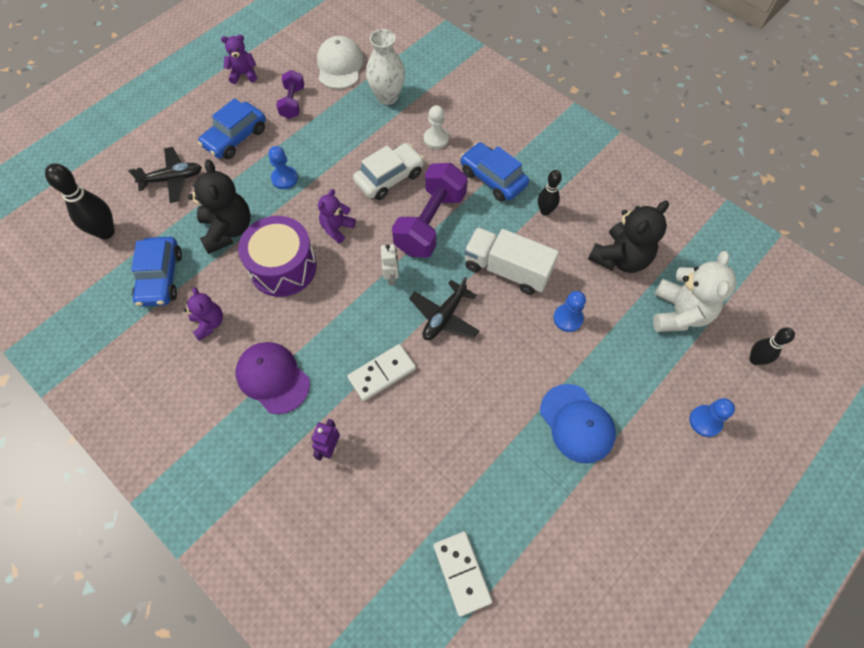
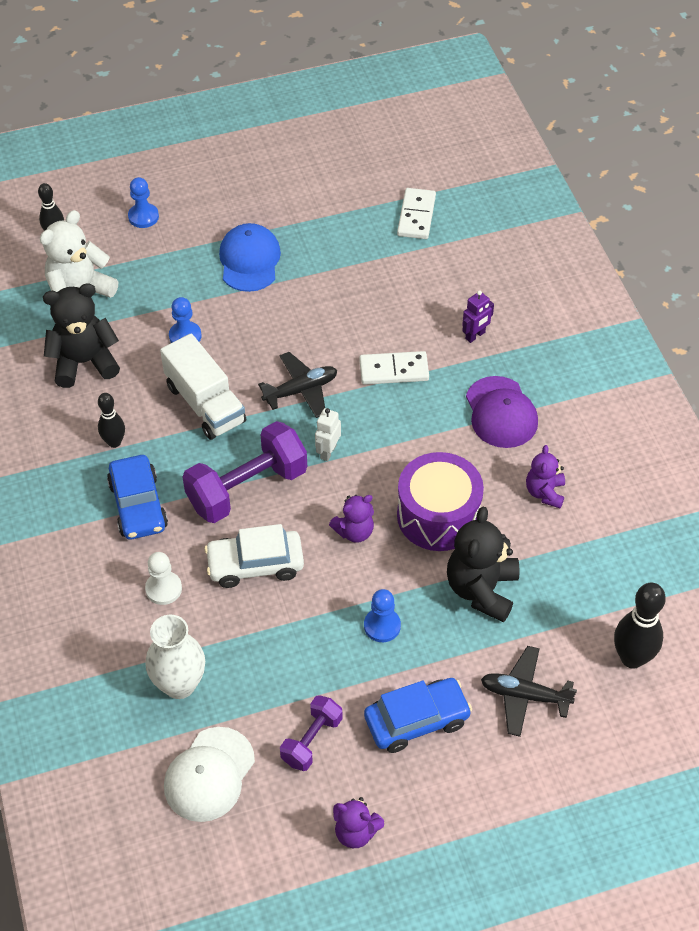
camera: 150 degrees left, 10 degrees down
blue car [131,237,182,307] -> none

